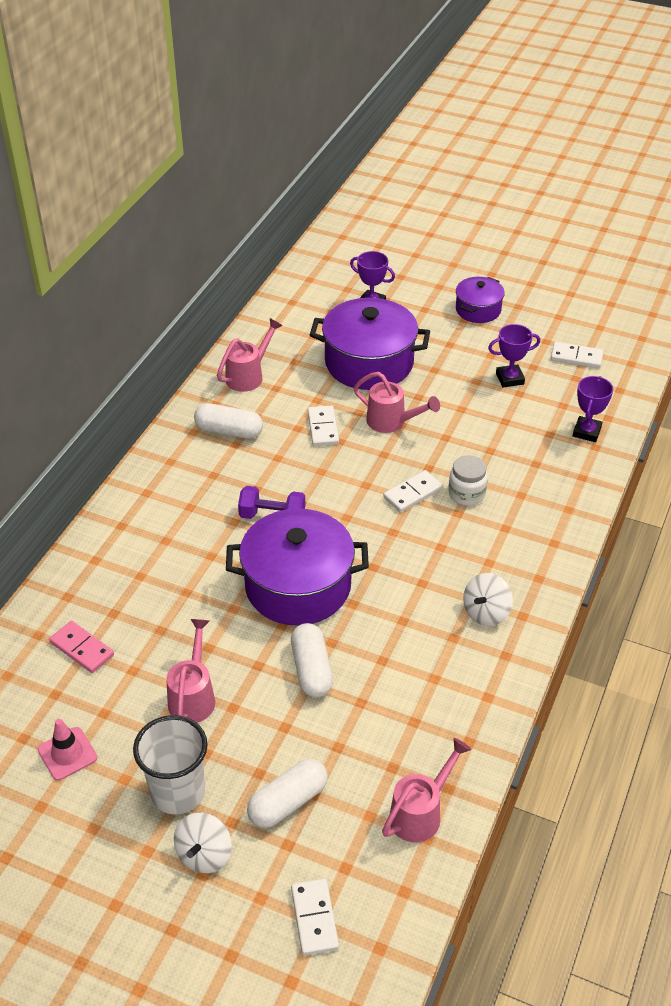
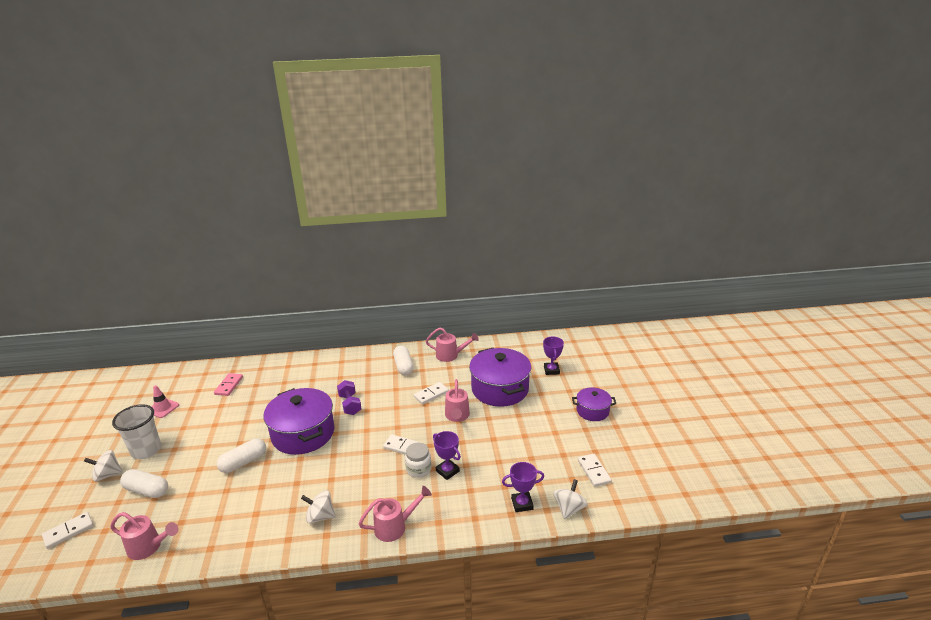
camera: 60 degrees right, 15 degrees down
pink watering can [166,619,215,723] -> pink watering can moved to [359,486,432,542]
purple trophy [488,324,540,387] -> purple trophy moved to [433,431,461,480]
none -> white spinning top [553,479,588,519]

